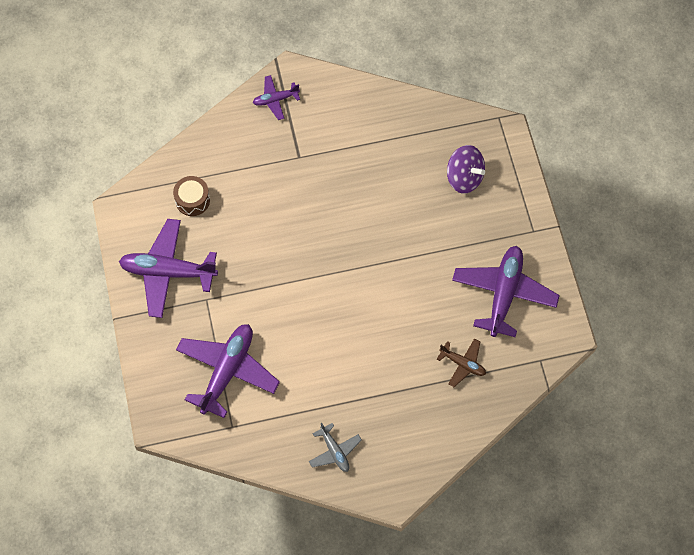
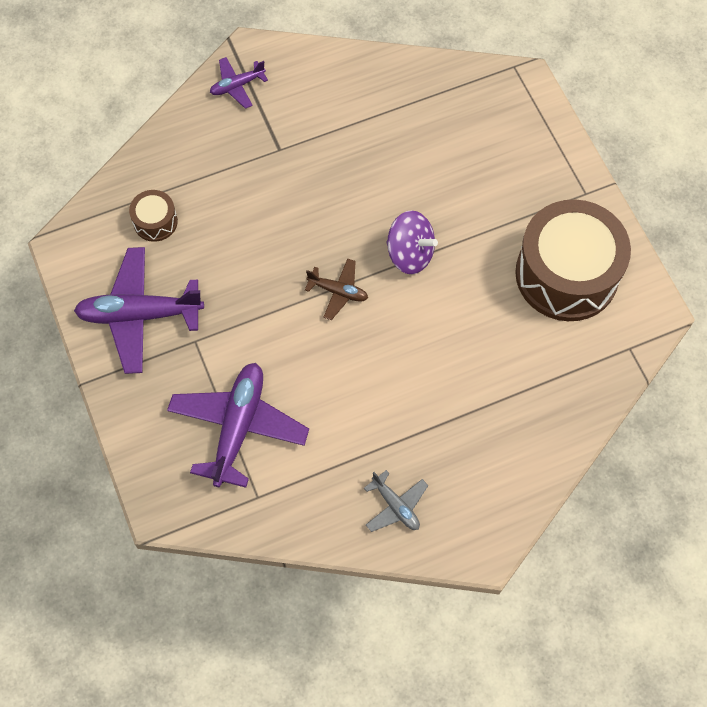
camera: 10 degrees left, 0 degrees up
brown plane [437,338,486,387] -> brown plane moved to [305,258,368,320]
purple spinning top [447,145,485,194] -> purple spinning top moved to [386,210,438,274]
purple plane [452,246,560,337] -> brown drum [515,199,631,321]

